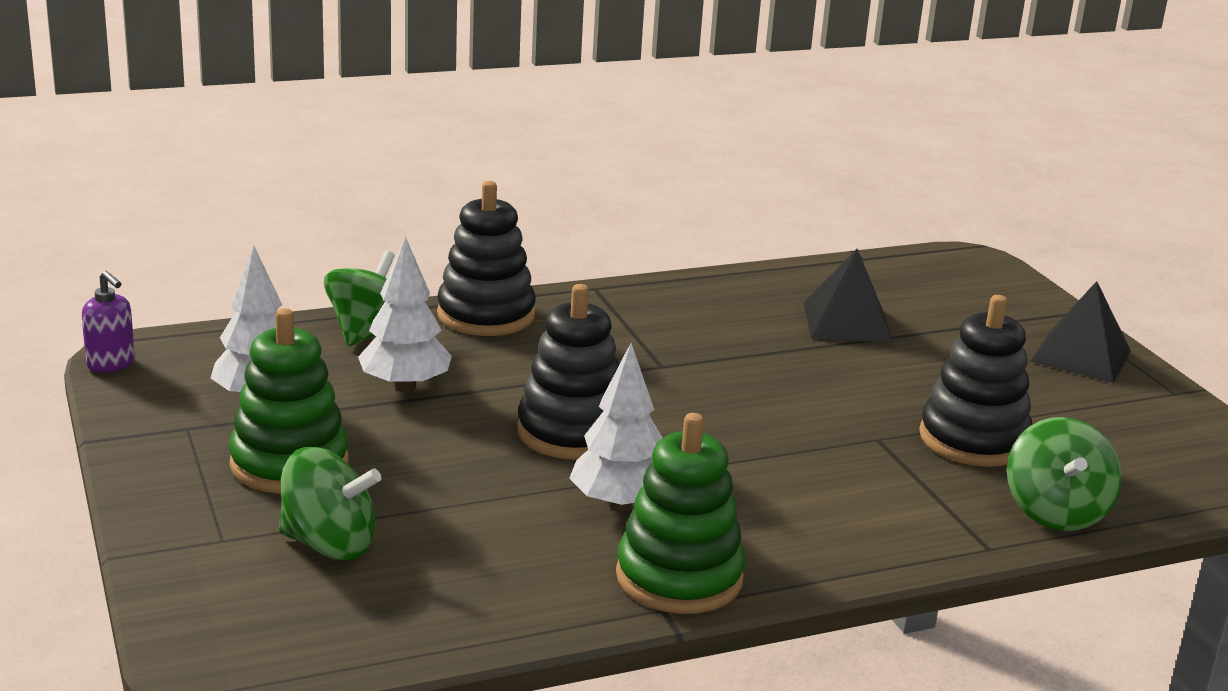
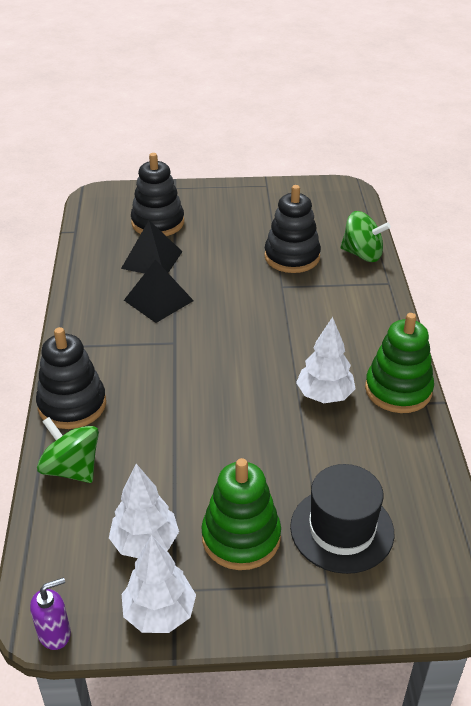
camera: 70 degrees left, 15 degrees up
green spinning top [279,447,381,560] -> black hat [290,464,394,574]
white tree [358,237,452,392] -> white tree moved to [122,535,196,633]
black stacking toy [517,284,619,460] -> black stacking toy moved to [131,153,184,236]
black pyramid [1031,281,1131,383] -> black pyramid moved to [124,260,194,323]

